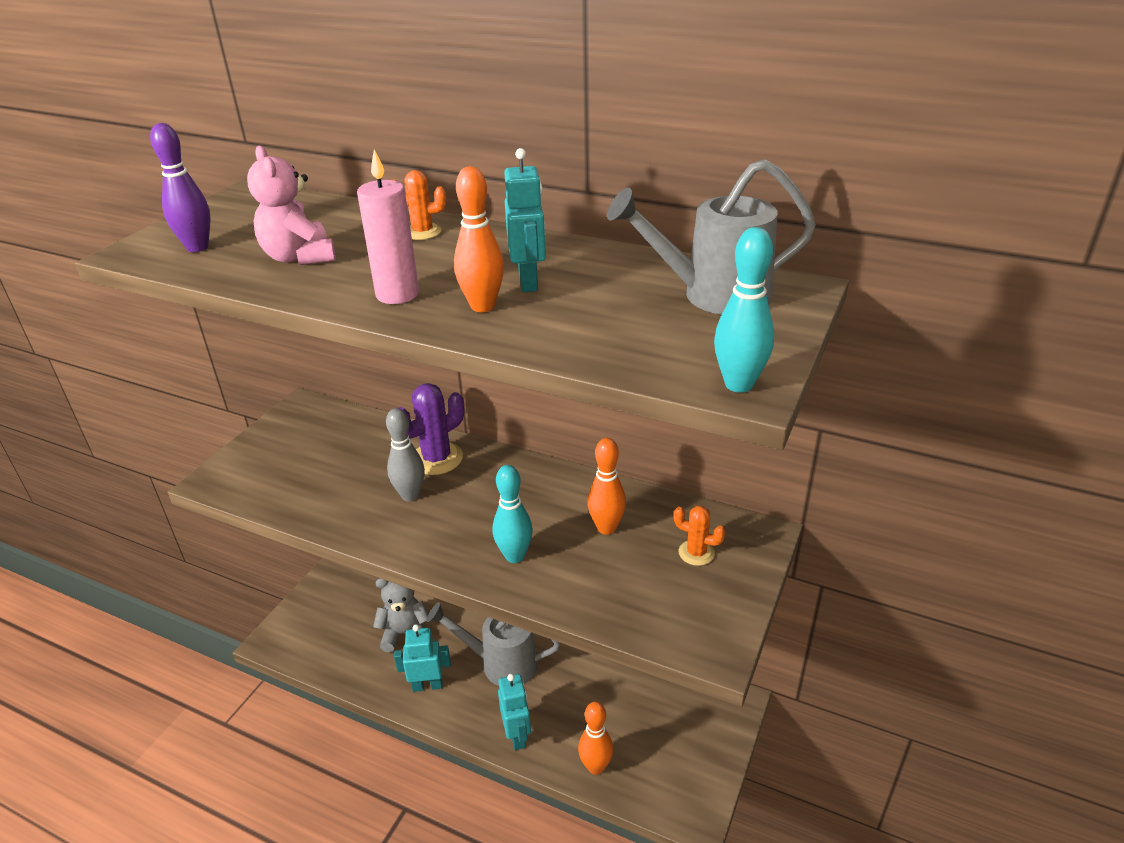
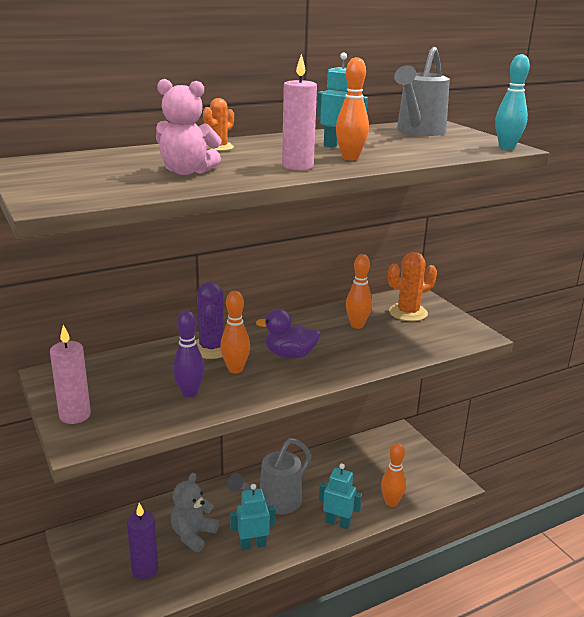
camera: 55 degrees left, 10 degrees down
purple bowling pin [150,123,211,252] -> purple bowling pin moved to [173,310,205,397]
grey bowling pin [386,408,425,501] -> orange bowling pin [220,291,250,373]
turquoise robot [394,624,451,692] -> turquoise robot turned 45 degrees clockwise [230,484,276,550]
turquoise bowling pin [493,465,533,563] -> none
orange cactus [673,506,726,566] -> orange cactus [388,252,437,321], size x1.69
none -> pink candle [50,325,91,424]
none -> purple candle [127,503,158,579]
none -> purple duck [256,309,321,358]

